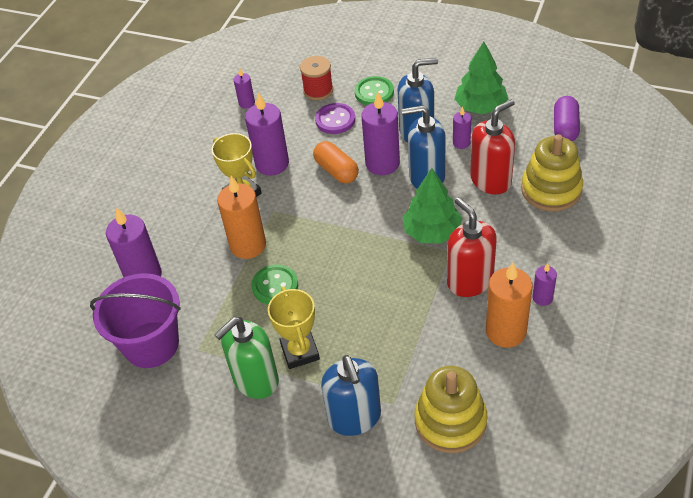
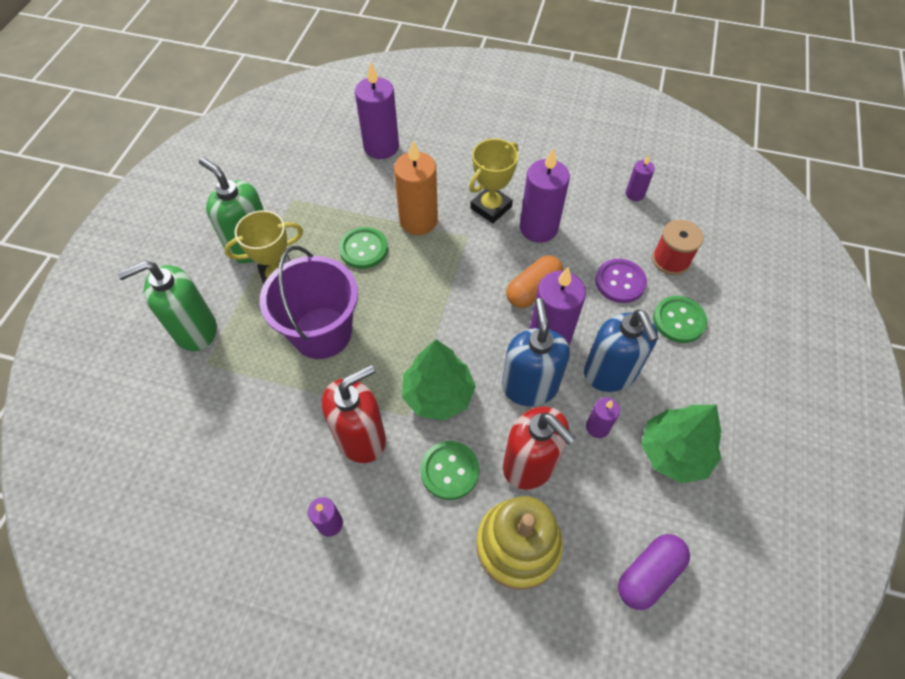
camera: 80 degrees right, 10 degrees up
purple bucket [90,273,181,368] -> purple bucket moved to [260,246,358,359]
blue soap dispenser [321,355,381,436] -> green soap dispenser [117,261,217,351]
yellow stacking toy [415,366,487,453] -> none
orange candle [486,262,533,348] -> none
purple capsule [554,96,580,141] -> purple capsule turned 45 degrees counterclockwise [618,534,690,610]
none -> green button [420,441,479,500]

